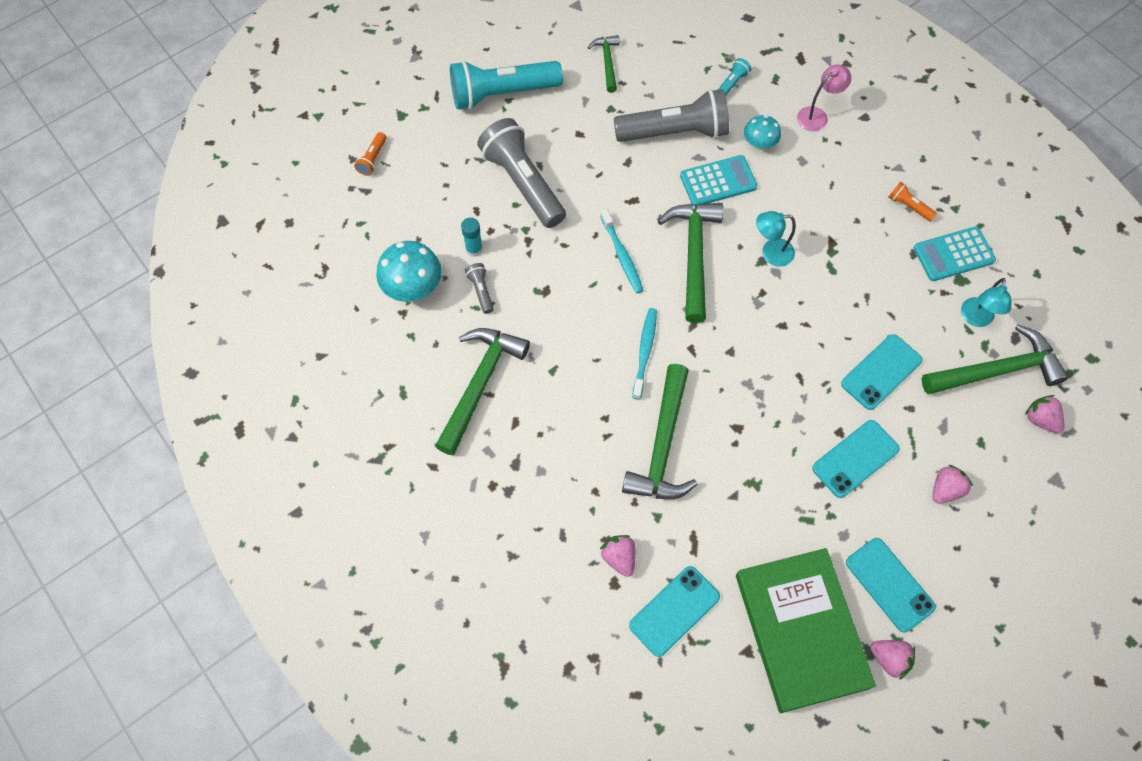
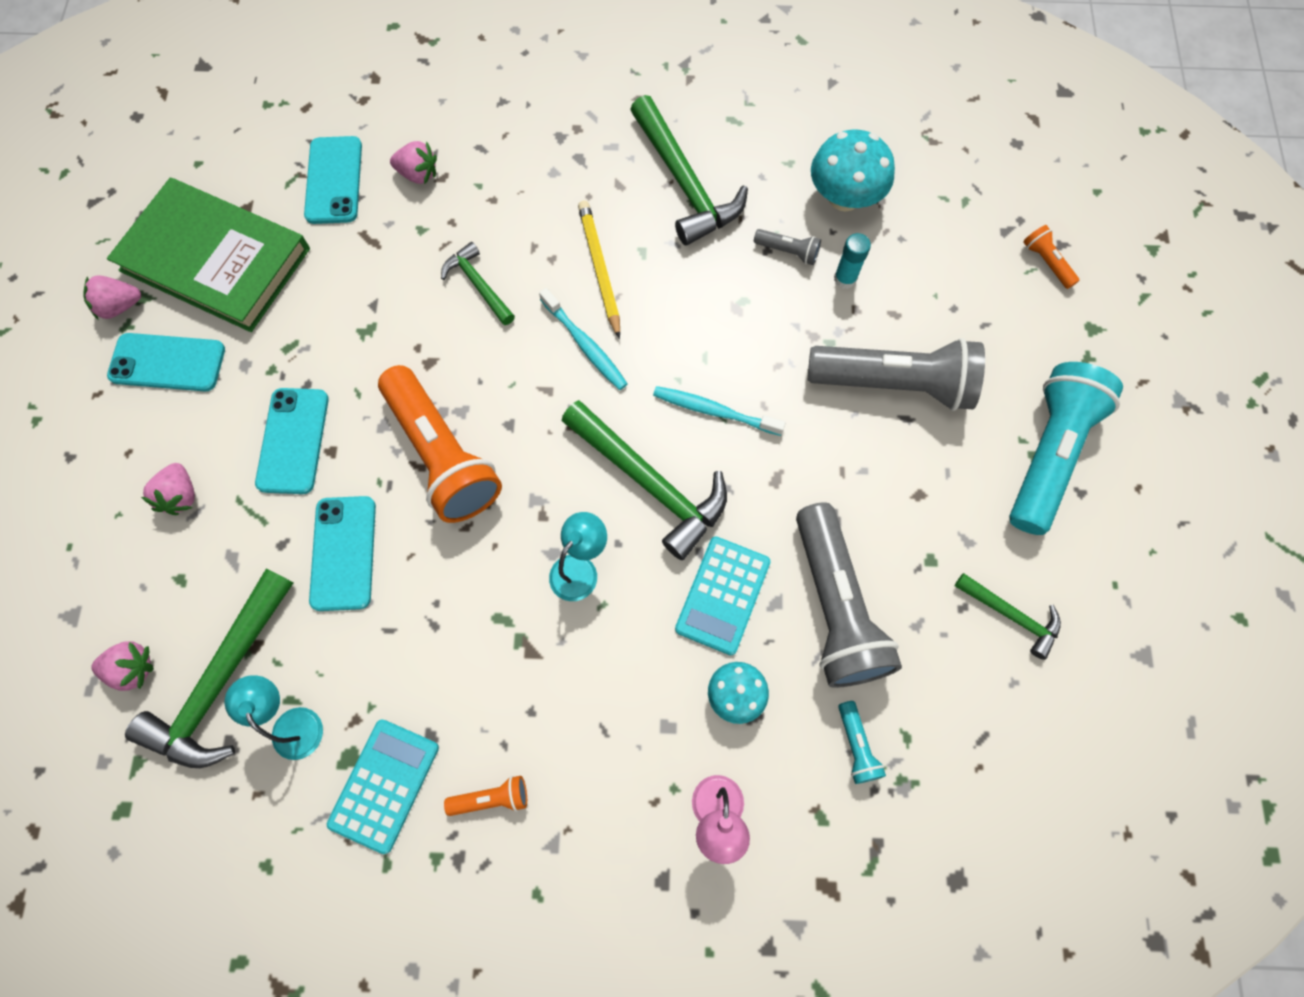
camera: 130 degrees right, 5 degrees up
grey flashlight [614,89,729,142] -> grey flashlight turned 45 degrees counterclockwise [796,502,902,688]
green hammer [622,364,697,499] -> green hammer [441,242,515,325], size x0.55
none -> orange flashlight [378,365,502,523]
none -> yellow pencil [578,201,620,339]

